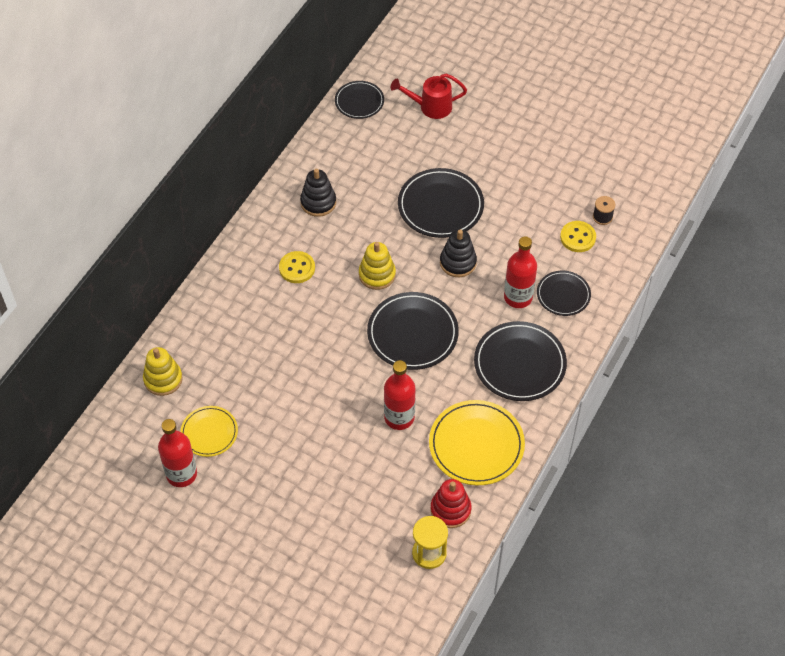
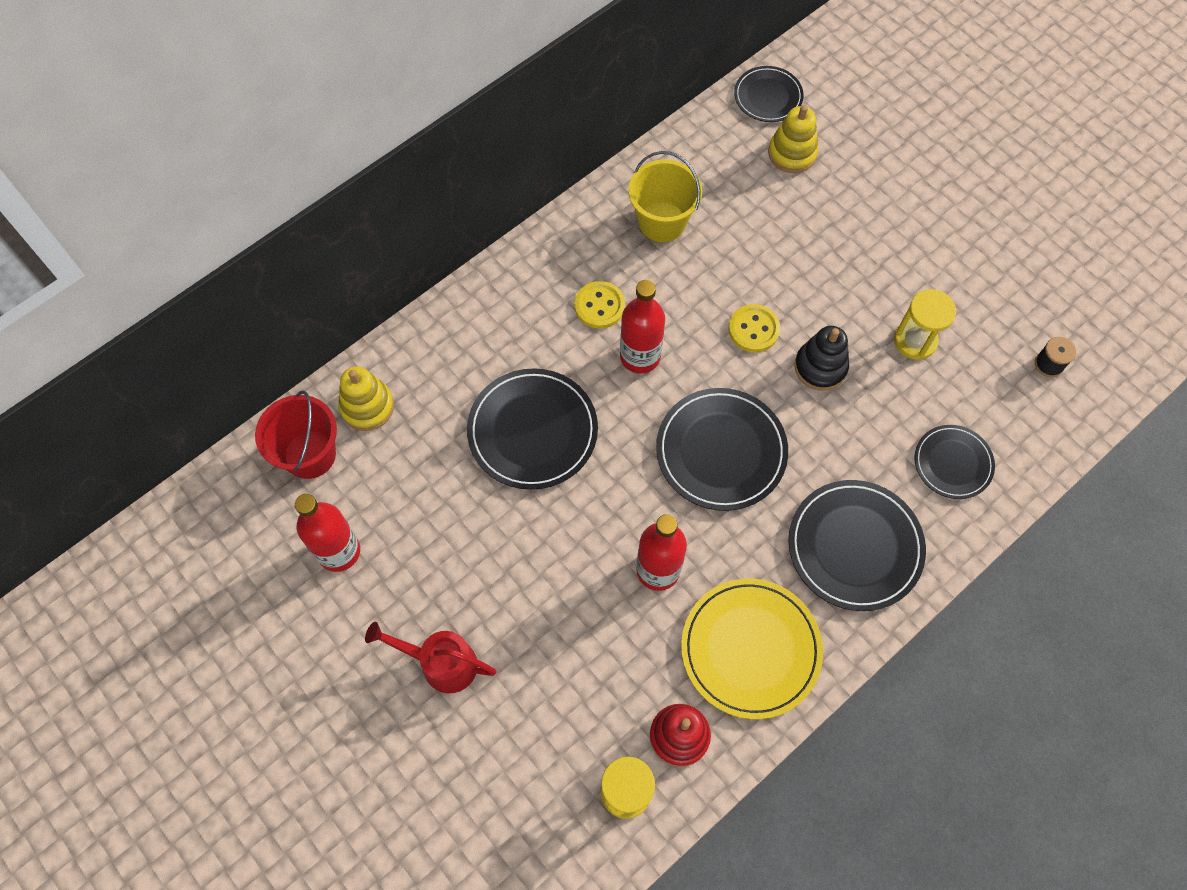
camera: 20 degrees right, 10 degrees up
yellow plate [180,406,238,457] -> none
black stacking toy [300,169,336,217] -> yellow bucket [628,151,702,242]
yellow stacking toy [359,242,396,290] -> yellow stacking toy moved to [768,105,818,173]
red watering can [391,74,467,119] -> red watering can moved to [365,622,497,693]
black plate [398,168,484,238] -> black plate moved to [467,368,598,490]
red bottle [504,236,537,308] -> red bottle moved to [620,280,665,374]
yellow button [560,221,596,252] -> yellow button moved to [728,304,780,353]
none -> red bucket [255,391,337,479]
none -> yellow hourglass [894,289,956,360]

